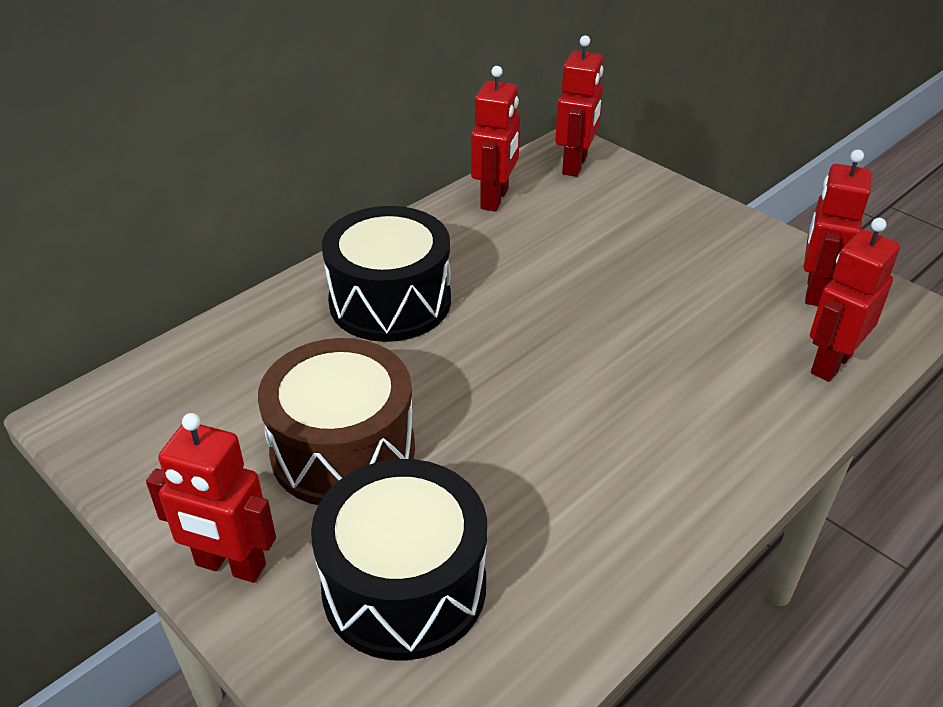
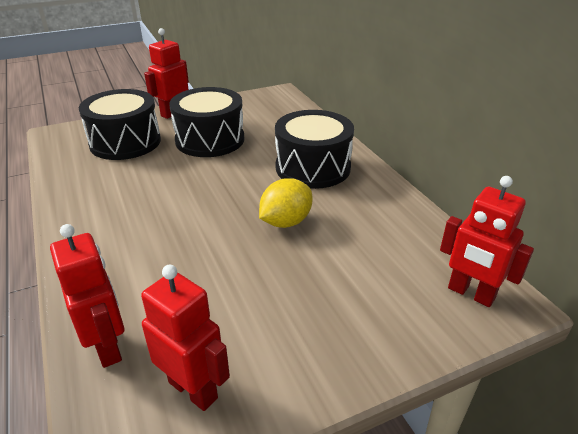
camera: 110 degrees right, 5 degrees down
brown drum [258,338,415,505] -> black drum [169,87,244,157]
red robot [471,66,520,212] -> none
none -> yellow lemon [259,178,312,228]

